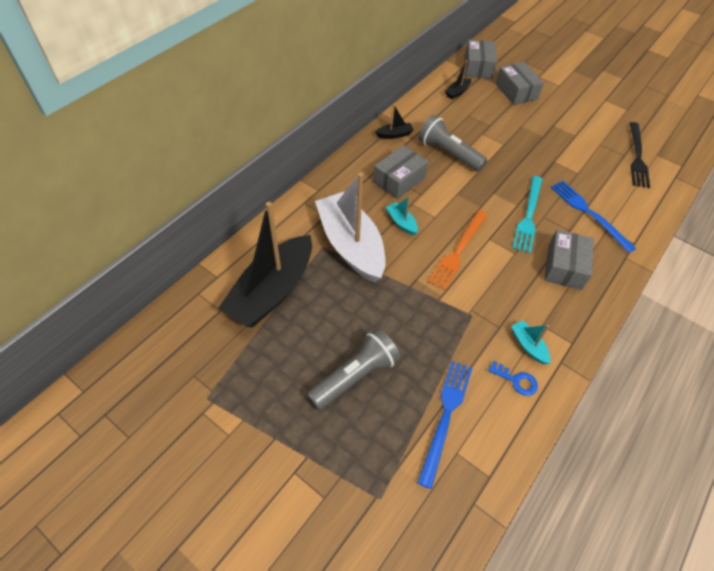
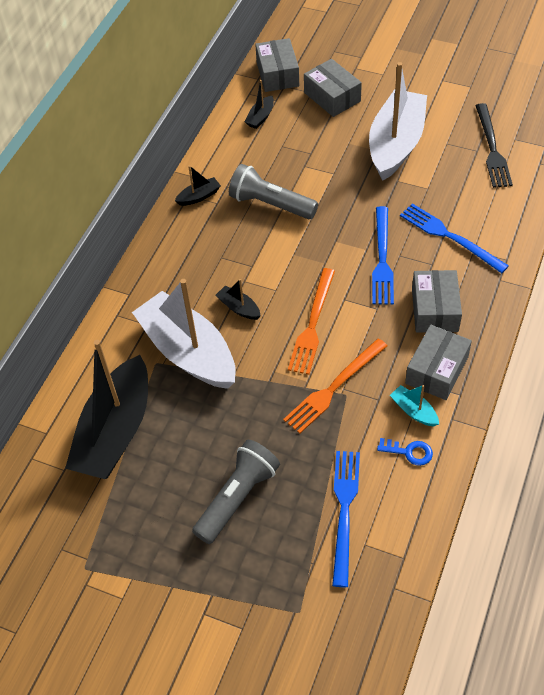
camera: 10 degrees left, 0 degrees up
grey box [373,145,428,199] -> grey box moved to [405,325,472,400]
turquoise boat [386,196,418,235] -> black boat [216,279,260,320]
turquoise fork [512,176,542,253] -> blue fork [372,206,394,305]
none -> orange fork [283,338,387,434]
none -> white boat [369,62,427,181]

